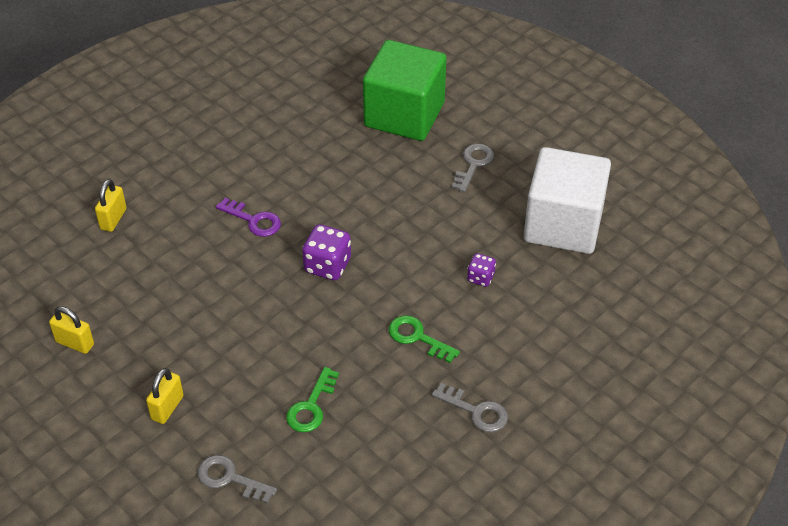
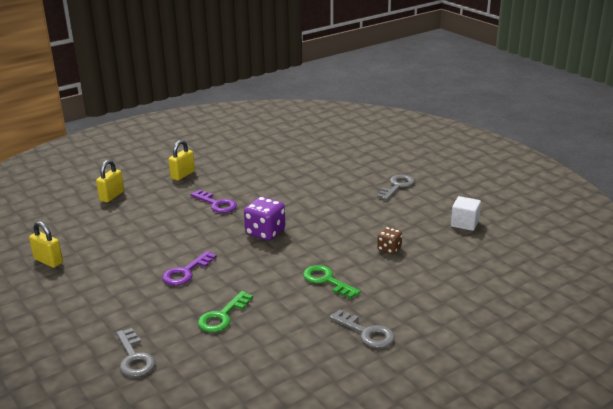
camera: 10 degrees right, 20 degrees down
yellow padlock [146,368,184,424] -> yellow padlock moved to [169,140,195,181]
grey key [197,455,277,504] -> grey key turned 150 degrees counterclockwise [116,328,155,377]
green cube [363,40,446,141] -> none
purple dice [467,253,496,287] -> brown dice [377,227,402,254]
white cube [524,147,611,254] -> white cube [451,196,481,231], size x0.41
none -> purple key [162,251,217,285]

